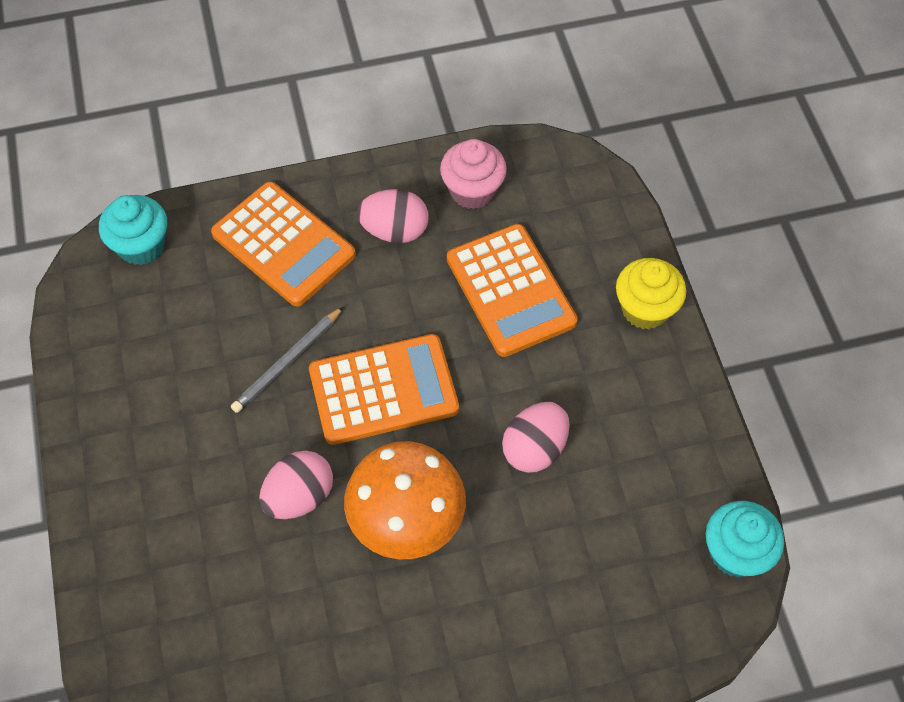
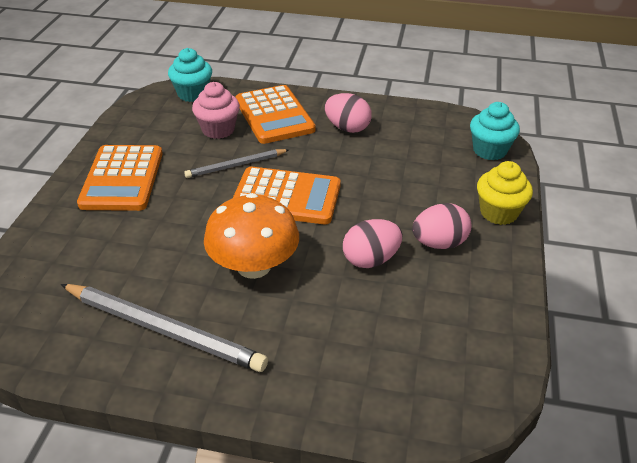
camera: 25 degrees right, 20 degrees down
pink egg [259,451,333,519] -> pink egg moved to [412,203,472,249]
pink cupcake [440,139,507,209] -> pink cupcake moved to [192,82,240,139]
orange calculator [447,224,578,357] -> orange calculator moved to [77,145,162,211]
turquoise cupcake [706,501,784,578] -> turquoise cupcake moved to [470,102,520,160]
none -> grey pencil [60,284,268,372]

